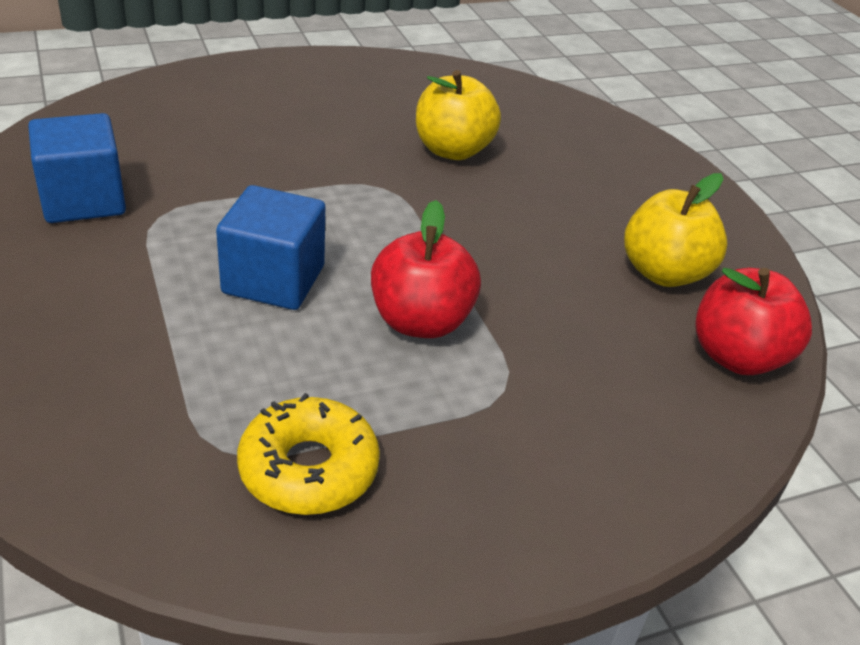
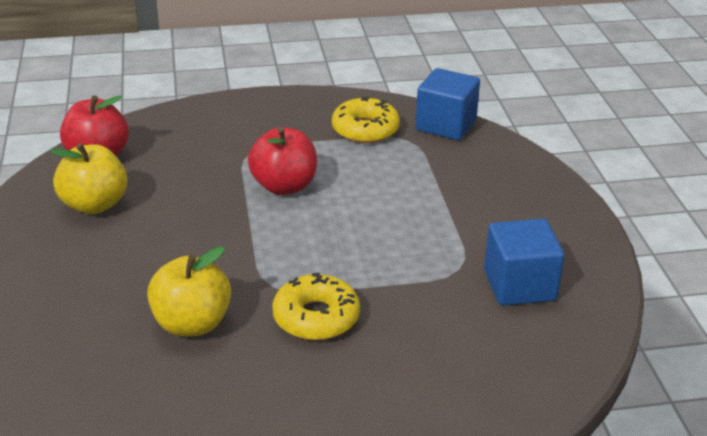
camera: 165 degrees left, 5 degrees down
blue cube [216,185,325,310] -> blue cube moved to [415,68,480,140]
none -> yellow donut [272,273,360,340]

